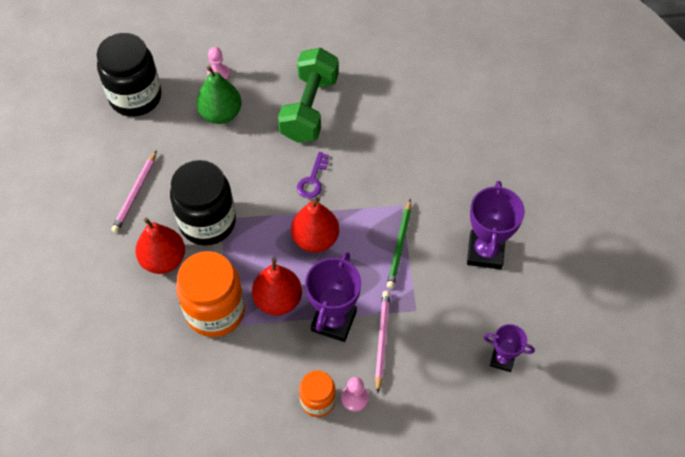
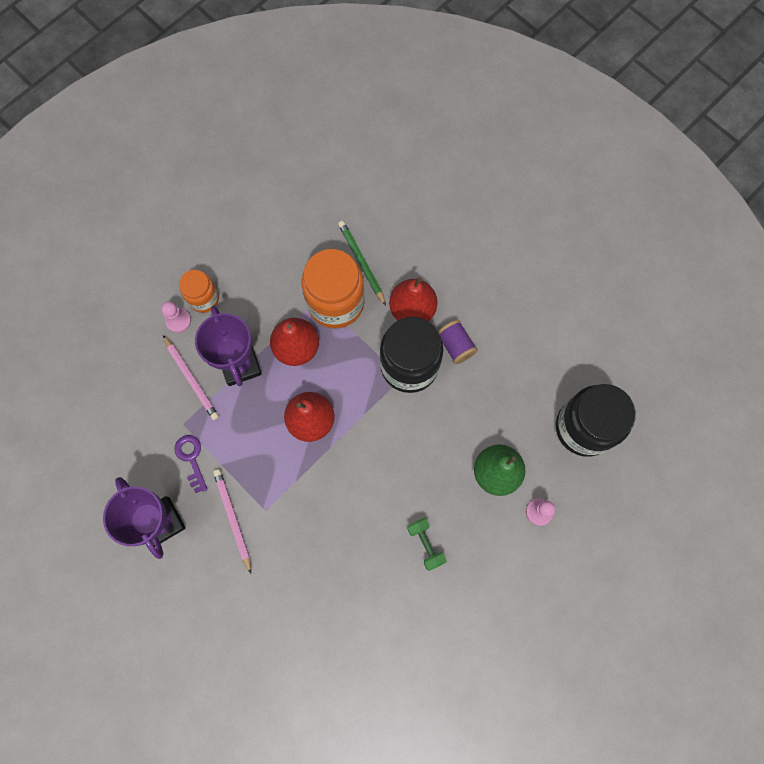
camera: 140 degrees right, 15 degrees up
pink pencil [111,150,157,233] -> pink pencil moved to [213,469,251,573]
green dumbbell [278,48,339,143] -> green dumbbell [407,518,447,571], size x0.46
purple key [297,152,329,198] -> purple key moved to [175,435,207,493]
green pencil [387,199,411,289] -> green pencil moved to [338,221,386,306]
purple trophy [483,324,535,372] -> none
none -> purple spool [438,320,478,364]

